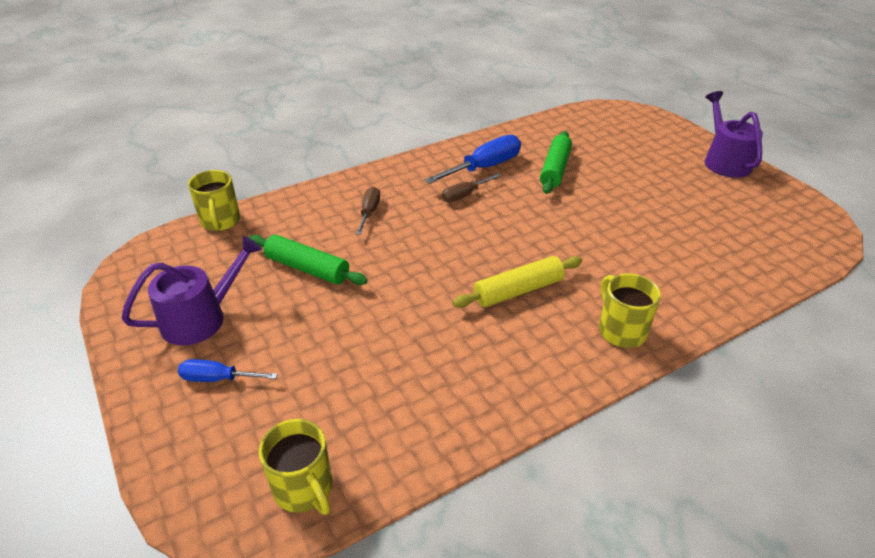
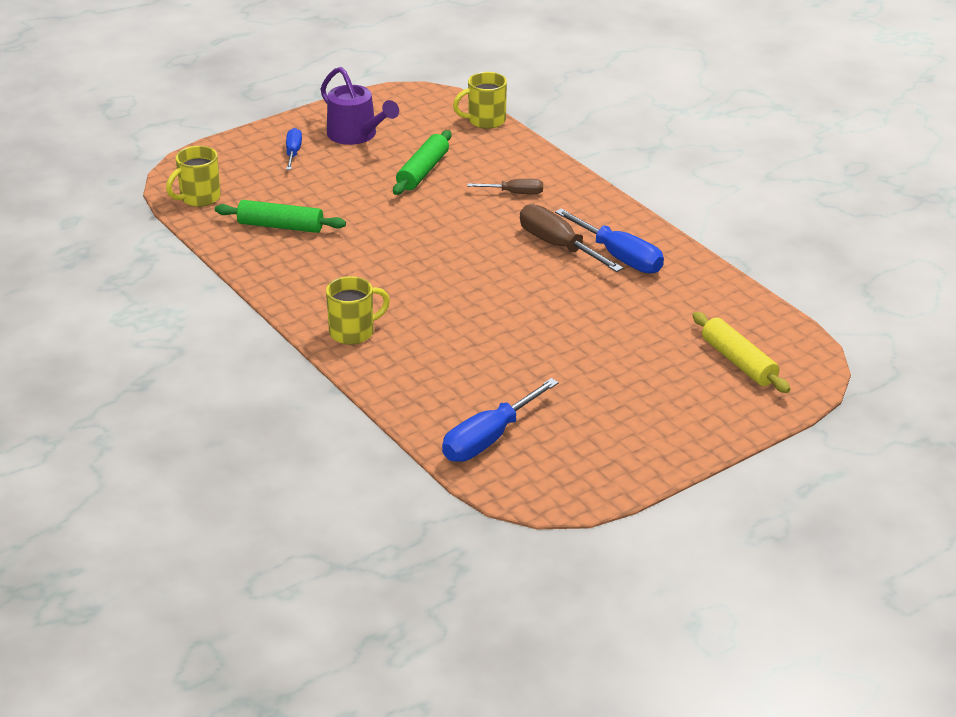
camera: 85 degrees right, 5 degrees down
brown screwdriver [442,173,501,202] -> brown screwdriver [520,204,623,272], size x1.73
yellow rolling pin [452,256,582,308] -> yellow rolling pin moved to [692,312,790,393]
green rolling pin [540,131,572,194] -> green rolling pin moved to [215,200,346,233]
purple watering can [705,91,763,178] -> none
none -> blue screwdriver [442,378,559,462]

